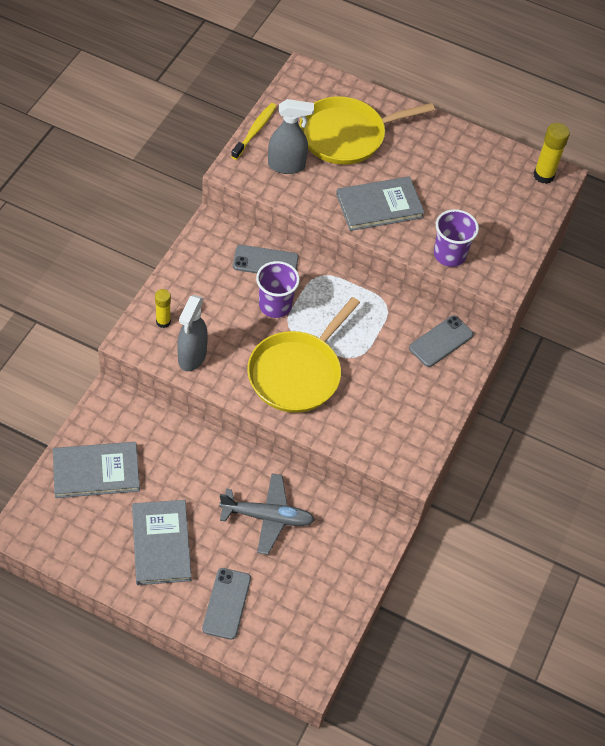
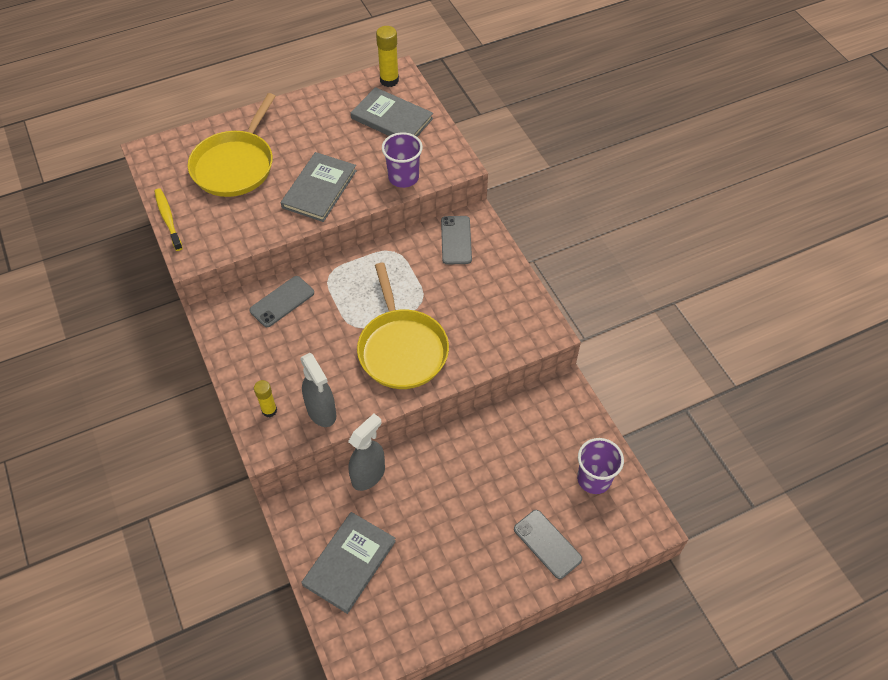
camera: 45 degrees left, 0 degrees up
grey book [132,500,192,585] -> grey book moved to [351,87,433,137]
grey plane [219,474,315,555] -> none
purple cup [256,261,300,318] -> purple cup moved to [577,438,624,494]
grey spray bottle [268,99,314,174] -> grey spray bottle moved to [348,414,385,491]

